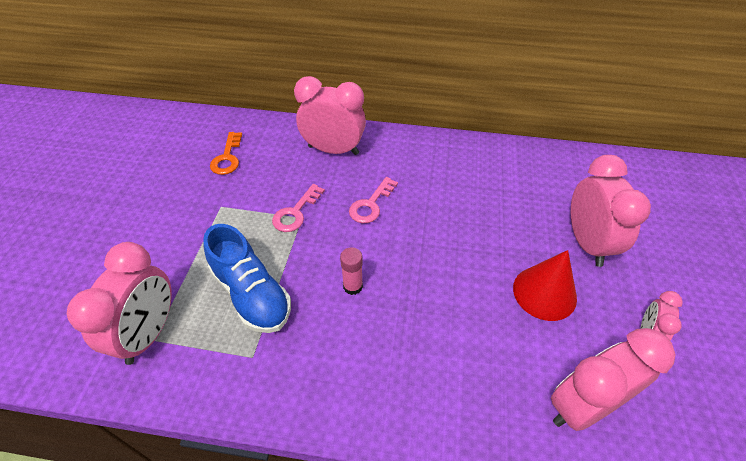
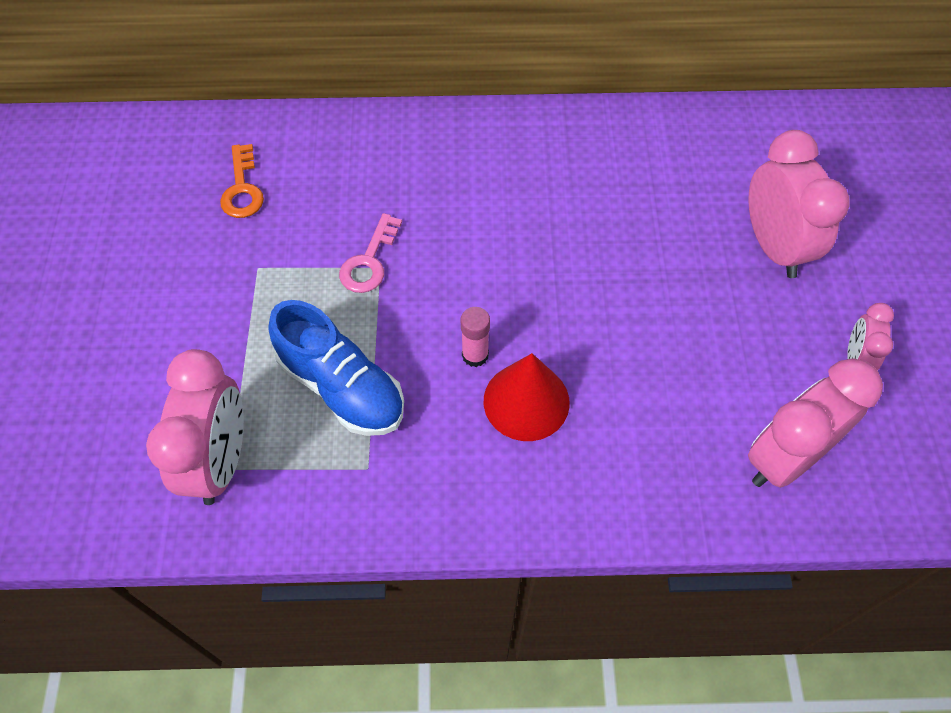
camera: 10 degrees left, 10 degrees up
pink clock [294,76,366,155] -> none
pink key [349,177,398,223] -> none
red cone [513,250,577,321] -> red cone moved to [484,353,570,441]

